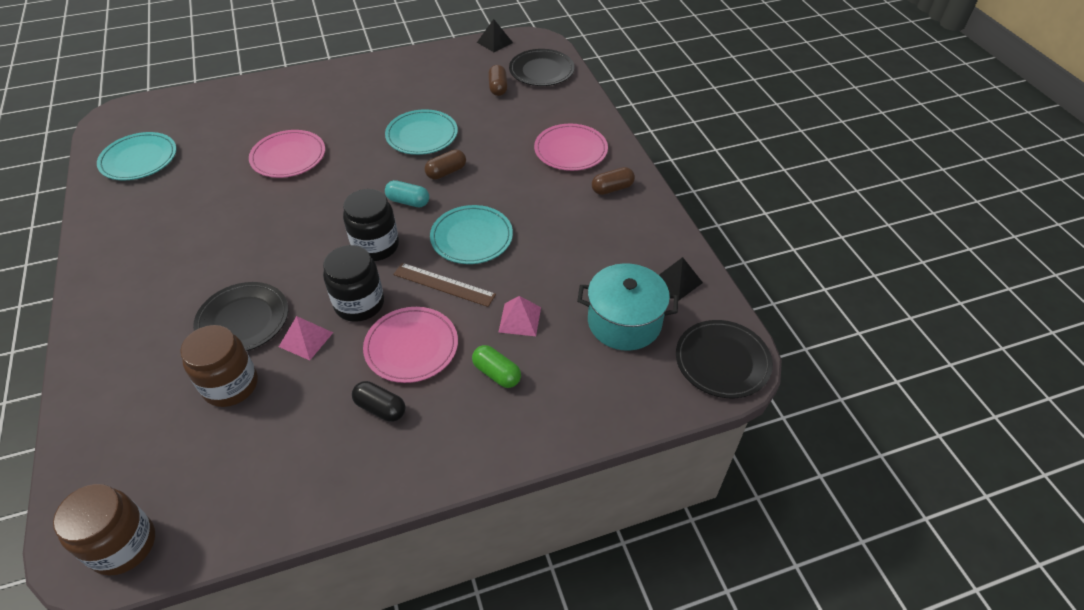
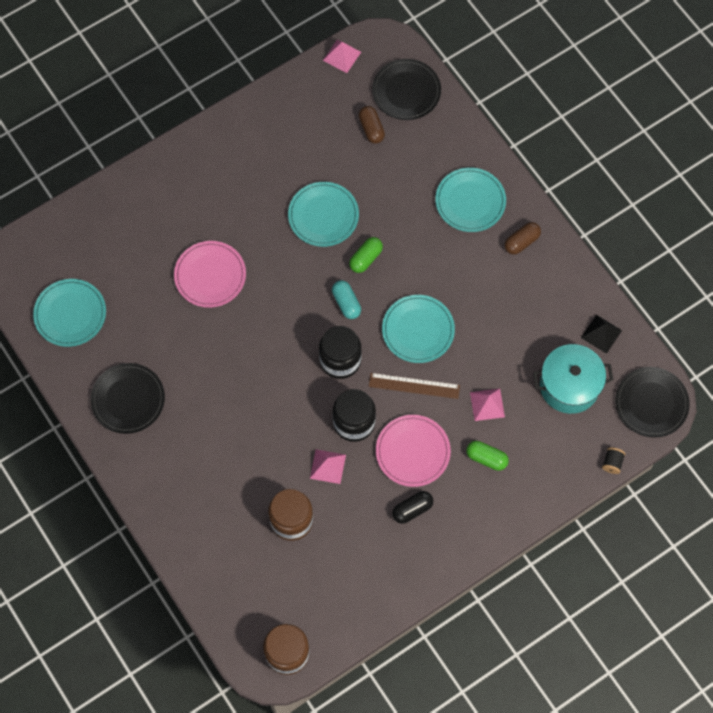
camera: 15 degrees left, 20 degrees up
black plate [193,282,288,351] -> black plate moved to [90,363,165,434]
black capsule [352,381,406,422] -> black capsule turned 45 degrees counterclockwise [392,491,433,524]
turquoise capsule [385,180,429,207] -> turquoise capsule turned 60 degrees clockwise [332,280,361,319]
brown capsule [425,149,466,180] -> green capsule [349,237,383,273]
black pyramid [477,19,513,52] -> pink pyramid [323,39,361,73]
pink plate [534,124,608,171] -> turquoise plate [435,168,506,232]
none -> black spool [602,447,626,474]

